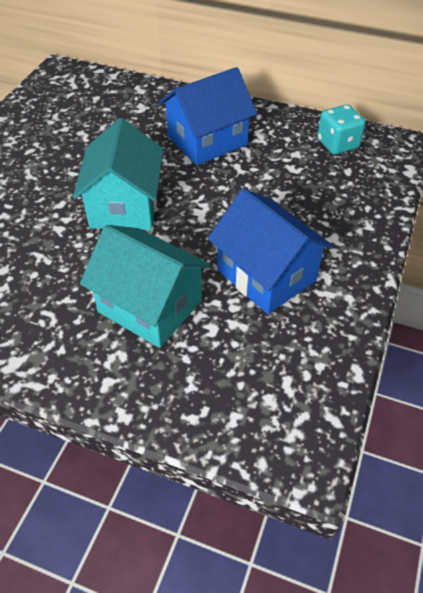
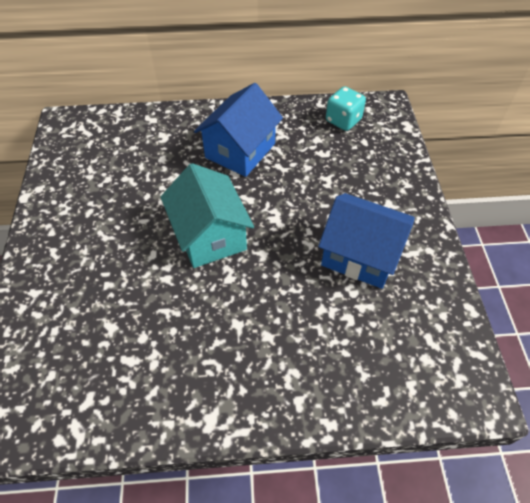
camera: 25 degrees left, 5 degrees up
turquoise house [80,225,211,348] -> none

